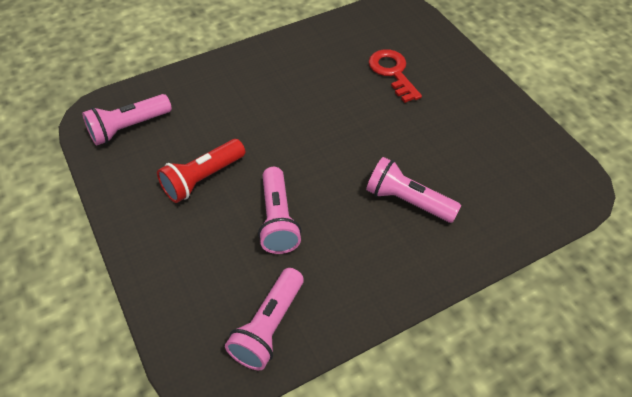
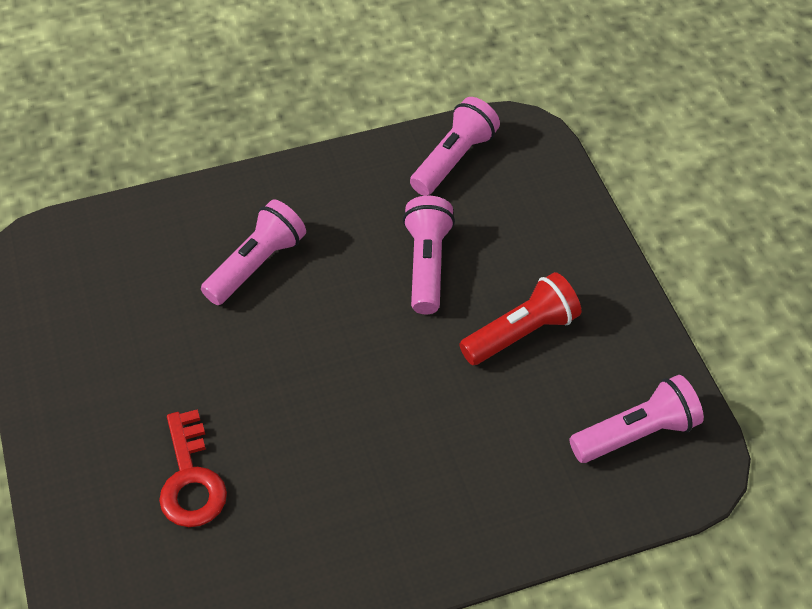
camera: 170 degrees left, 0 degrees up
pink flashlight [366,157,461,223] -> pink flashlight turned 90 degrees counterclockwise [201,199,306,305]

